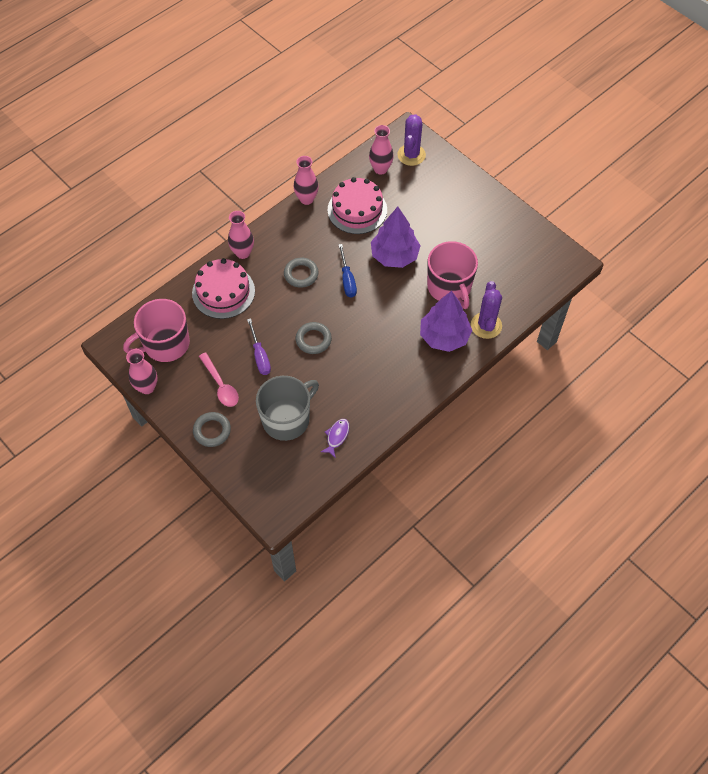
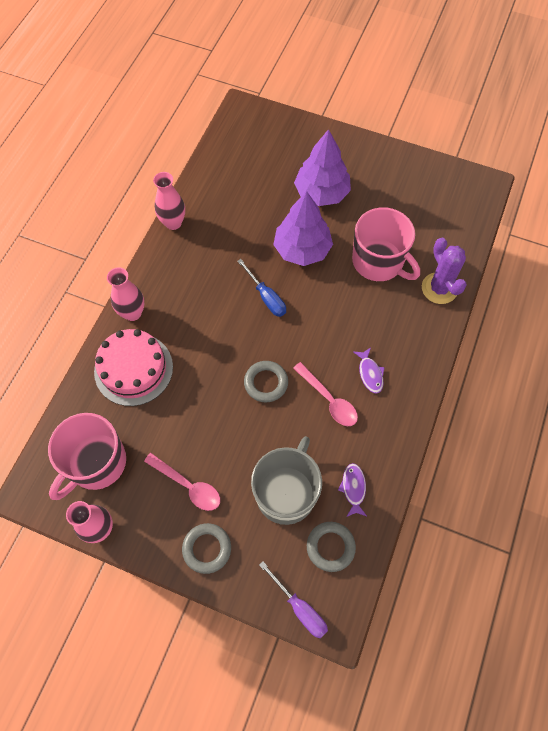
camera: 25 degrees left, 5 degrees up
purple screwdriver [247,318,271,375] -> purple screwdriver moved to [259,561,328,638]
grey ring [284,258,319,288] -> grey ring moved to [307,522,356,572]
pink cake [328,177,387,234] -> none
pink vase [369,125,394,175] -> none
purple cactus [397,114,426,166] -> none
purple tree [420,291,472,352] -> purple tree moved to [294,129,351,206]
none -> pink spoon [293,362,358,426]
none -> purple fish [354,347,385,393]

